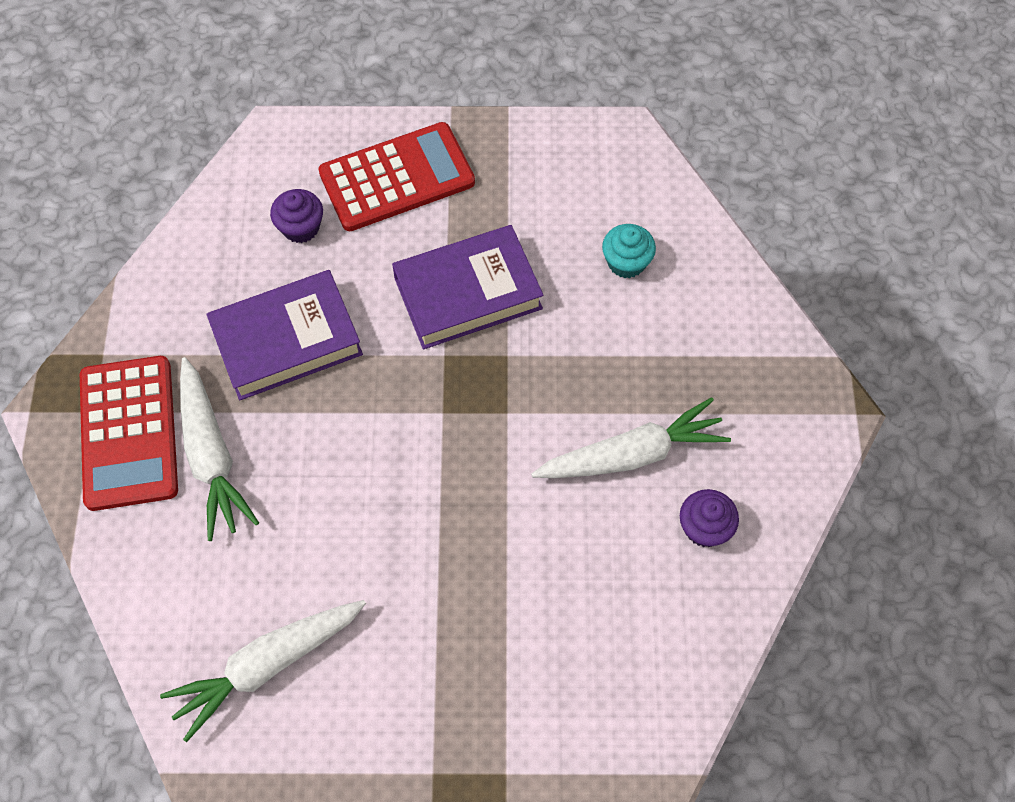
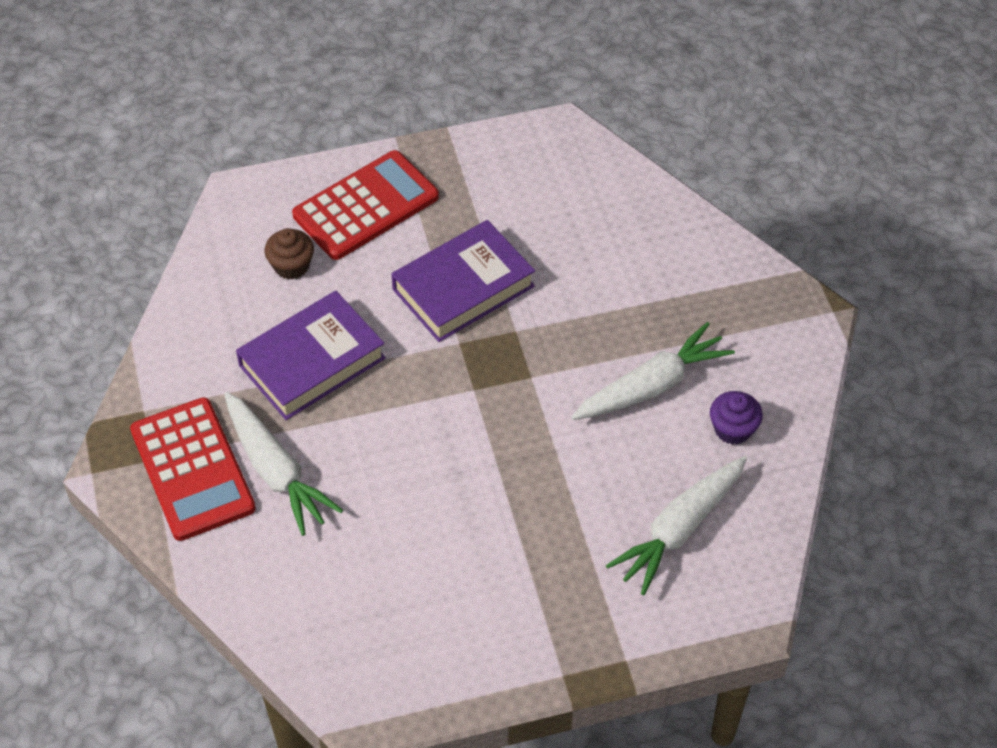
camera: 15 degrees left, 10 degrees down
white carrot [160,600,366,742] -> white carrot moved to [606,456,747,595]
purple cupcake [270,189,323,243] -> brown cupcake [265,228,314,280]
turquoise cupcake [602,224,656,278] -> none

